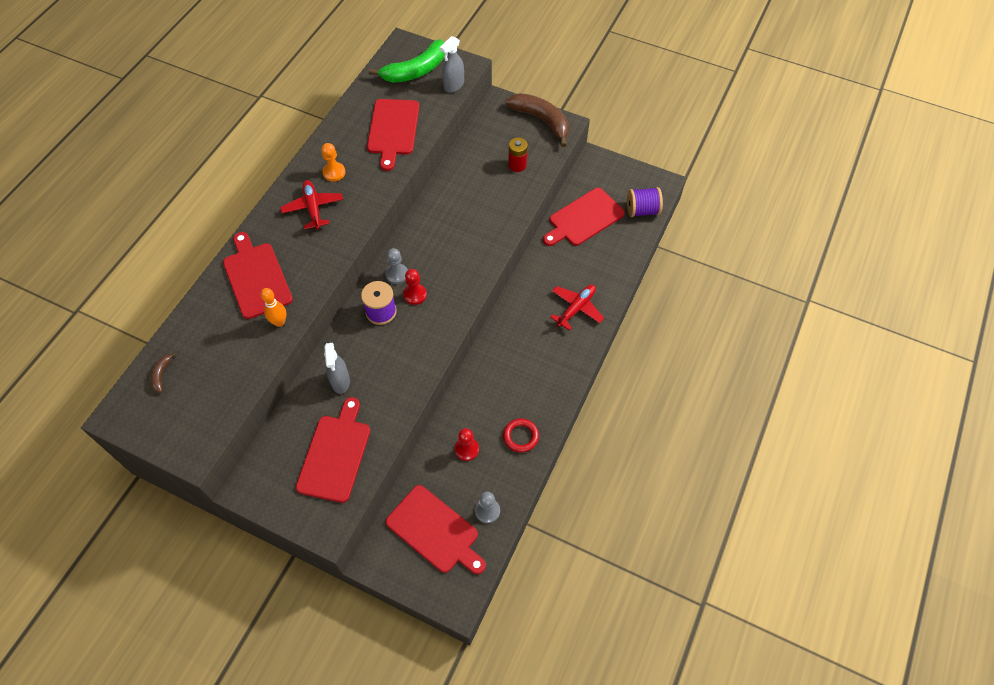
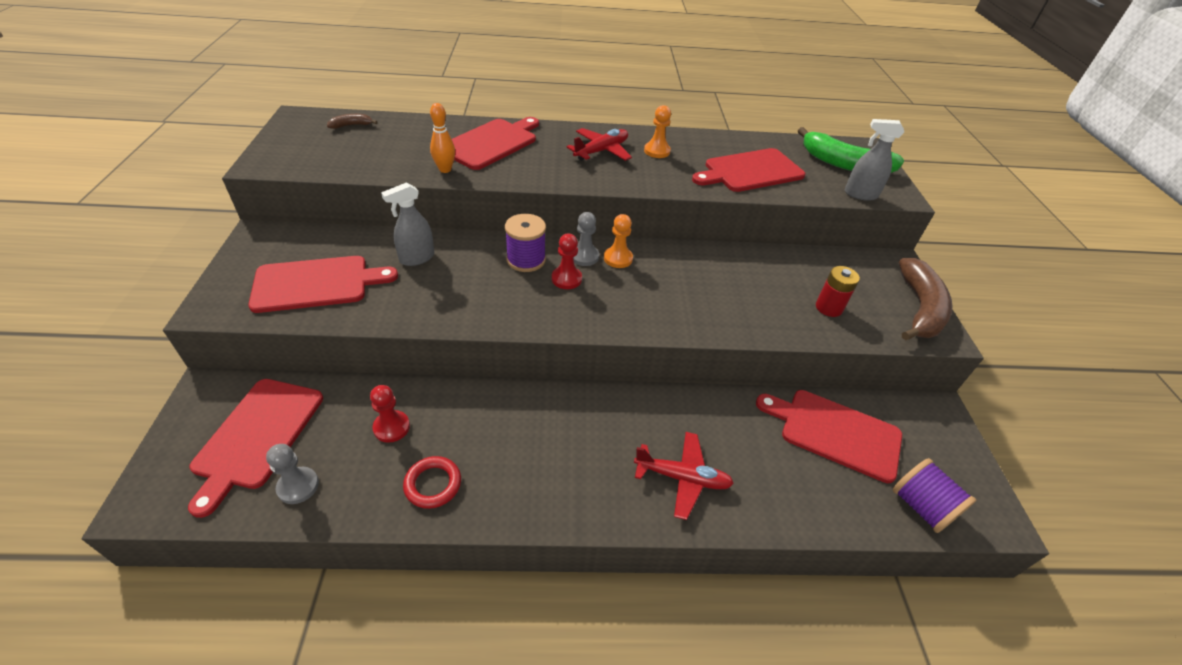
camera: 60 degrees right, 15 degrees down
none -> orange pawn [604,214,633,268]

